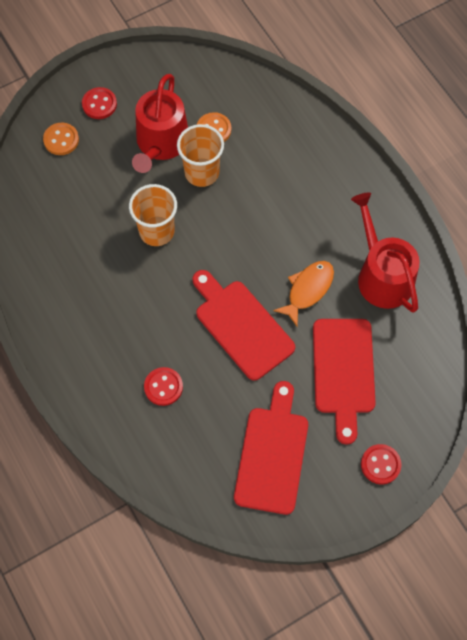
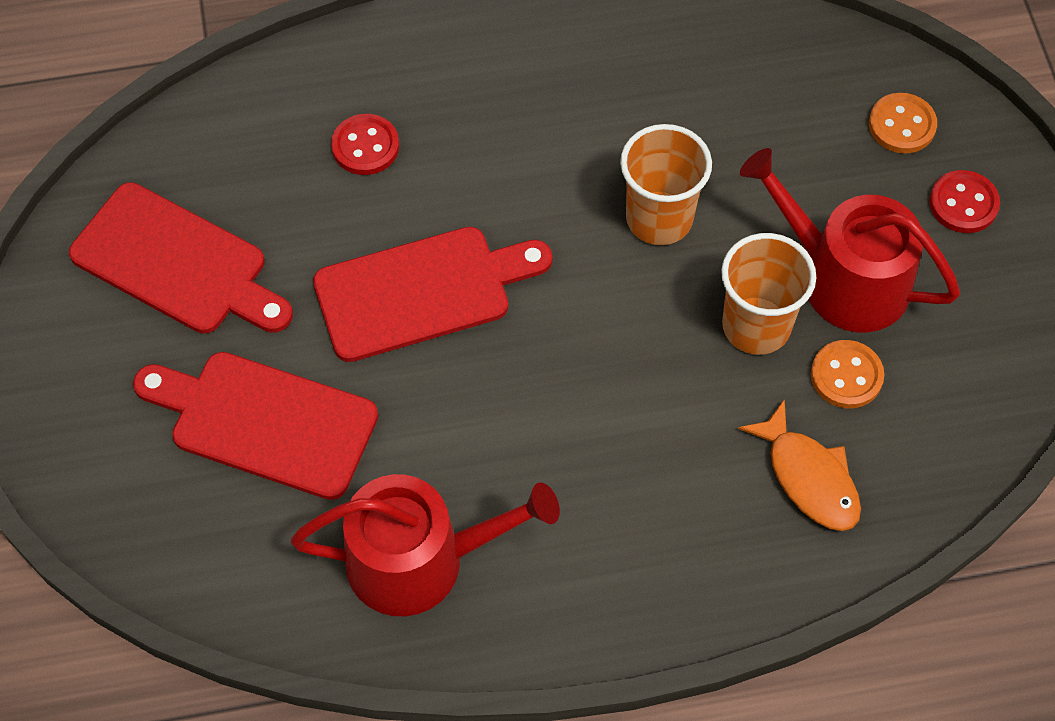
camera: 110 degrees right, 5 degrees down
orange fish [273,261,334,326] -> orange fish moved to [738,399,861,531]
red button [361,444,402,485] -> none

